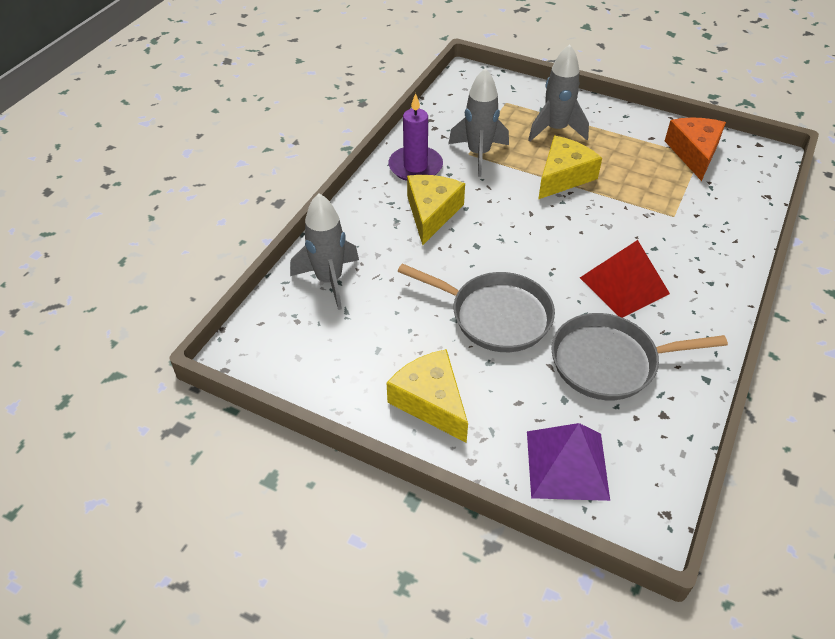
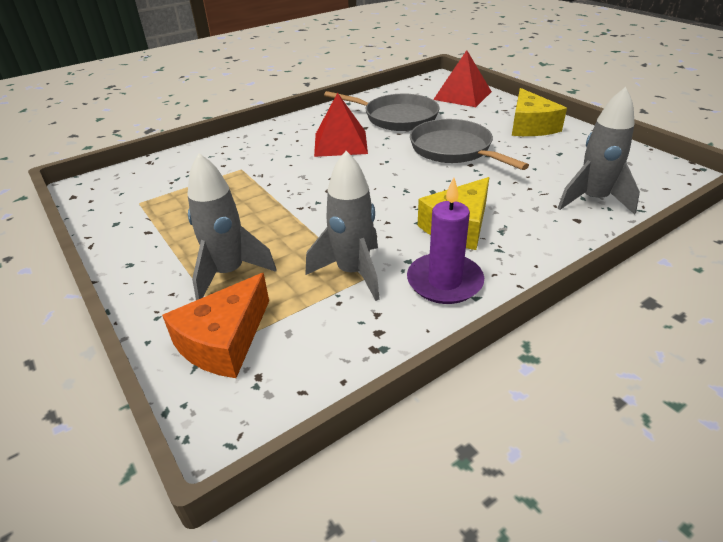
camera: 150 degrees left, 10 degrees down
purple pyramid [527,423,610,501] -> red pyramid [433,50,492,107]
yellow cheese [538,136,602,199] -> none
orange cheese [665,117,726,181] -> orange cheese moved to [162,273,269,378]

